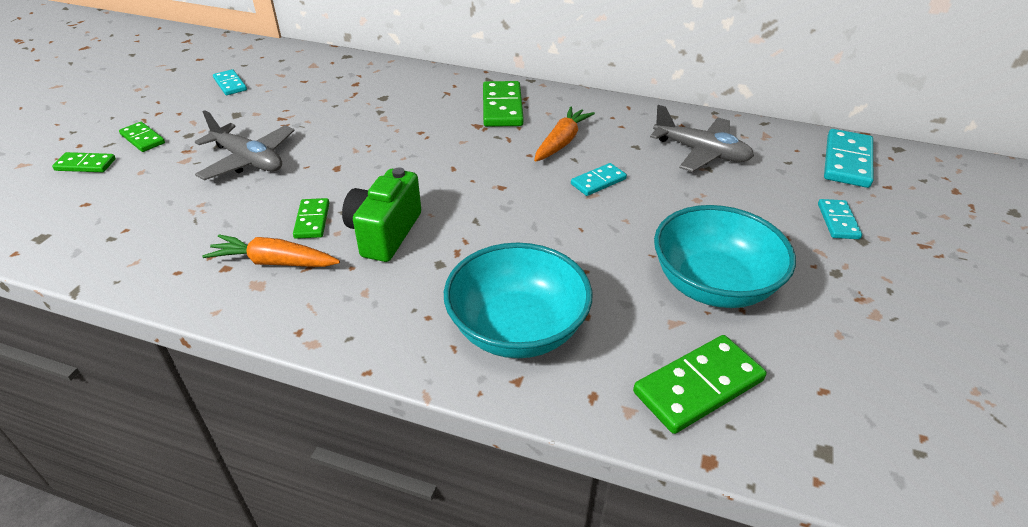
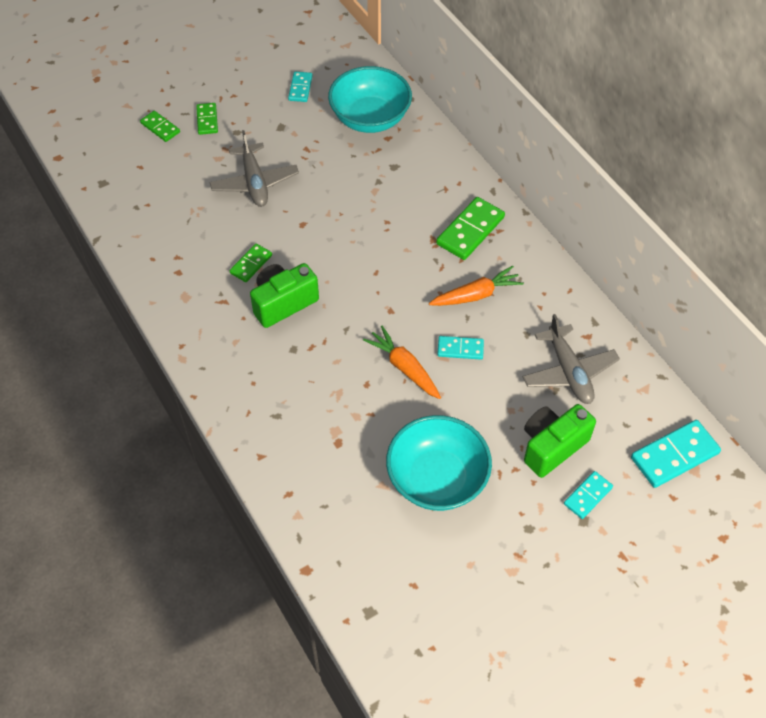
camera: 40 degrees right, 15 degrees up
orange carrot [202,235,340,267] -> orange carrot moved to [363,326,441,399]
turquoise bowl [444,243,592,358] -> turquoise bowl moved to [328,66,412,133]
green domino [633,335,766,434] -> none
none -> green camera [524,404,596,478]

